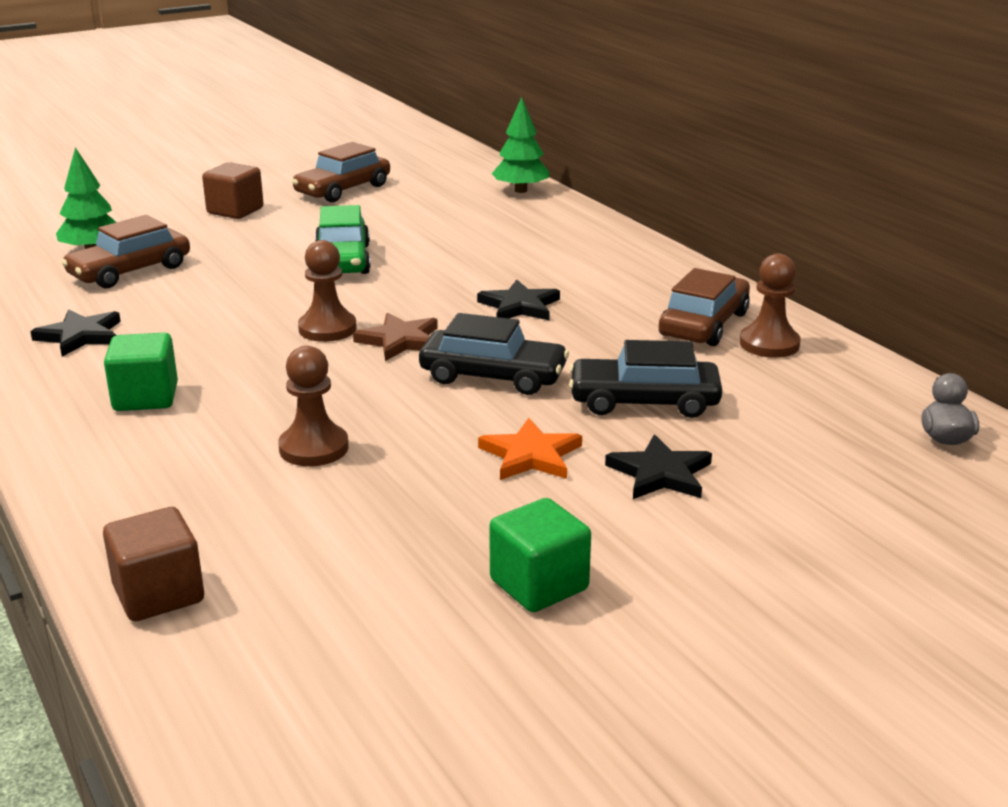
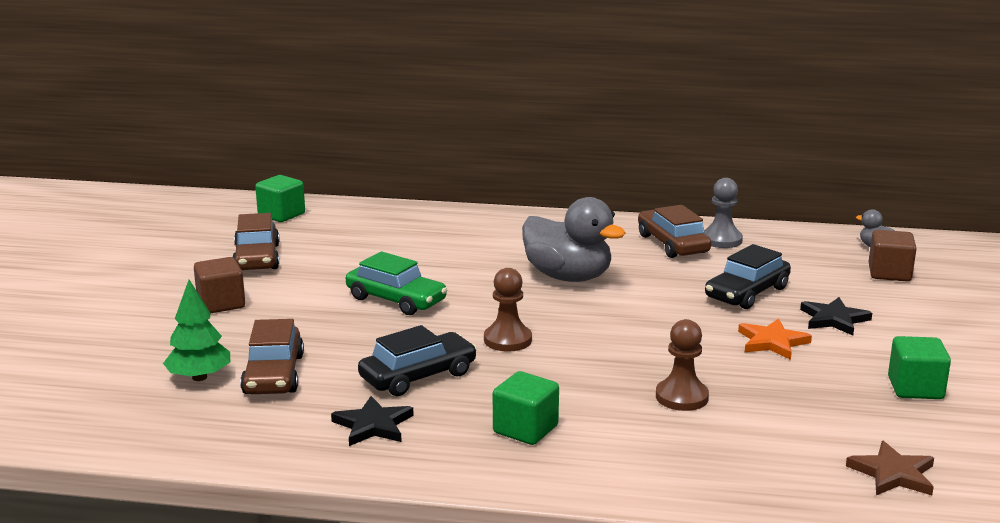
camera: 50 degrees left, 5 degrees down
brown cube [103,507,204,621] -> brown cube moved to [868,230,917,281]
brown star [353,313,438,361] -> brown star moved to [846,441,934,495]
black car [419,313,569,395] -> black car moved to [358,325,477,396]
black star [477,279,560,320] -> grey duck [522,197,626,282]
green tree [492,97,549,193] -> none
brown pawn [740,253,801,358] -> grey pawn [704,178,743,248]
none -> green cube [255,175,305,222]

